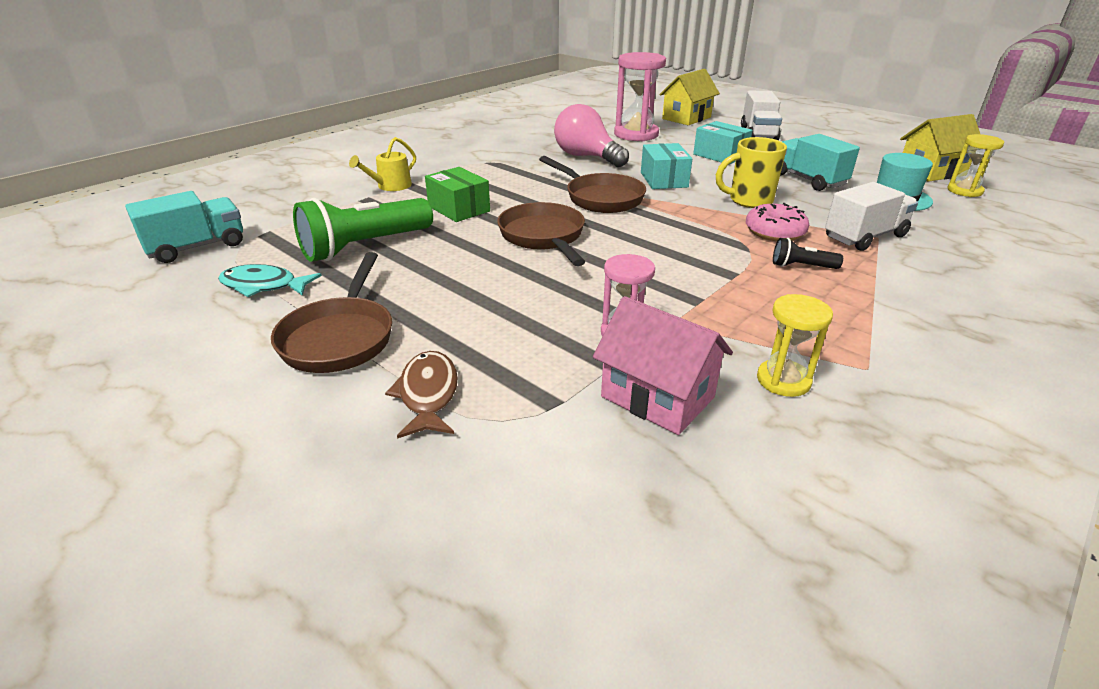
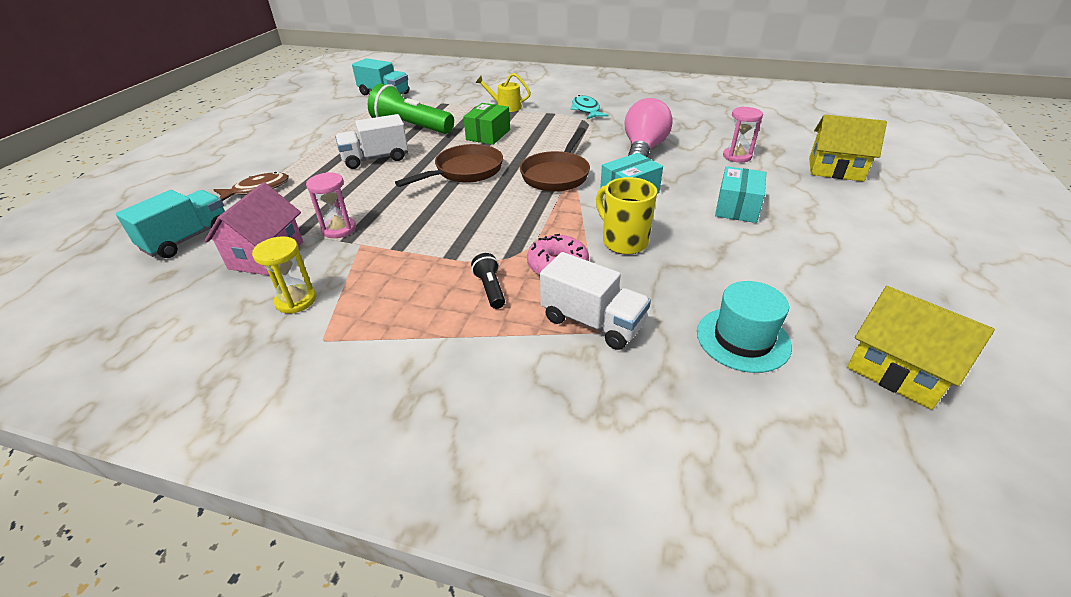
camera: 65 degrees right, 5 degrees up
turquoise fish [218,264,322,297] -> turquoise fish moved to [571,95,609,119]
brown pan [271,252,392,373] -> none
pink hourglass [614,52,666,141] -> pink hourglass [723,107,763,163], size x0.58
white truck [741,90,782,140] -> white truck moved to [335,114,408,169]
turquoise truck [780,134,860,191] -> turquoise truck moved to [116,190,225,258]
yellow hourglass [947,134,1004,197] -> none

